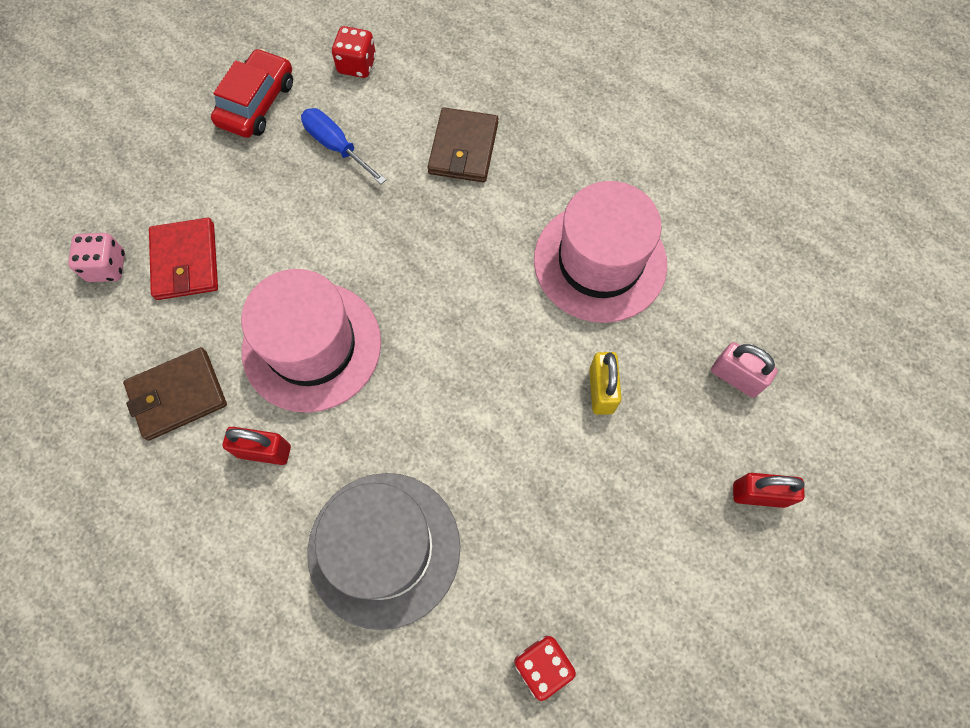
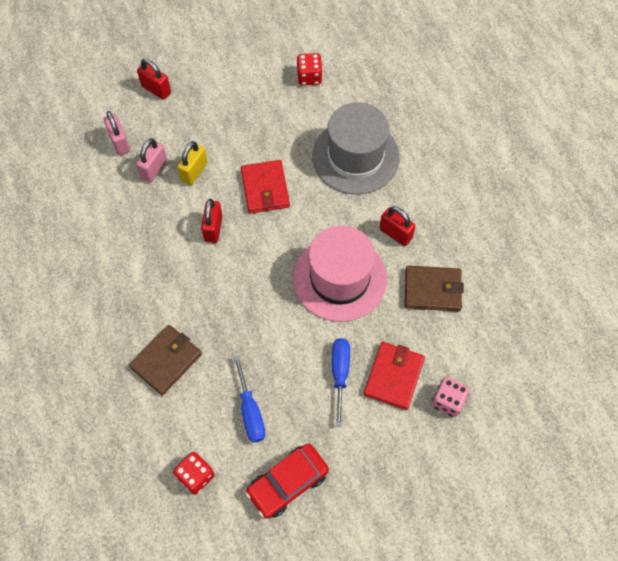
camera: 150 degrees left, 5 degrees down
pink hat [534,181,667,323] -> none
none -> pink padlock [136,138,167,182]
none -> red padlock [201,199,222,243]
none -> red wallet [241,160,290,214]
none -> blue screwdriver [332,338,350,427]

